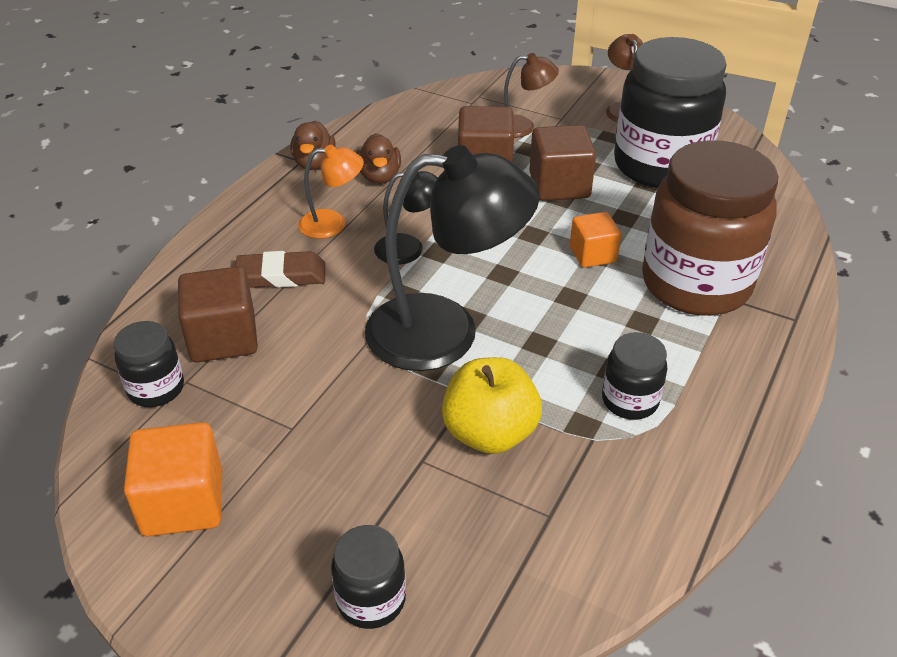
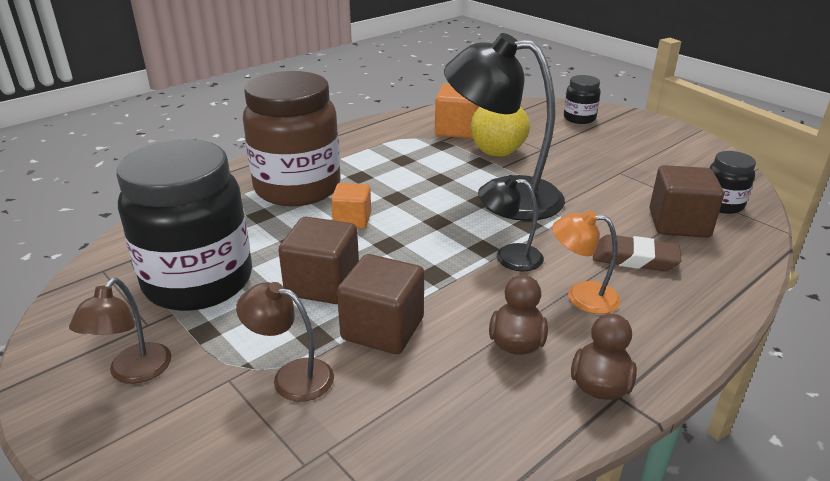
camera: 160 degrees left, 10 degrees down
orange cube [124,422,222,537] -> orange cube moved to [435,84,479,139]
black jar [602,332,668,420] -> none

